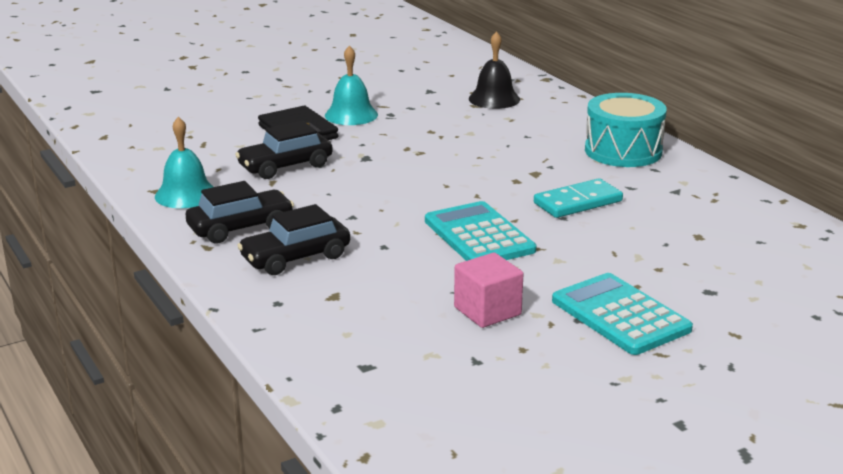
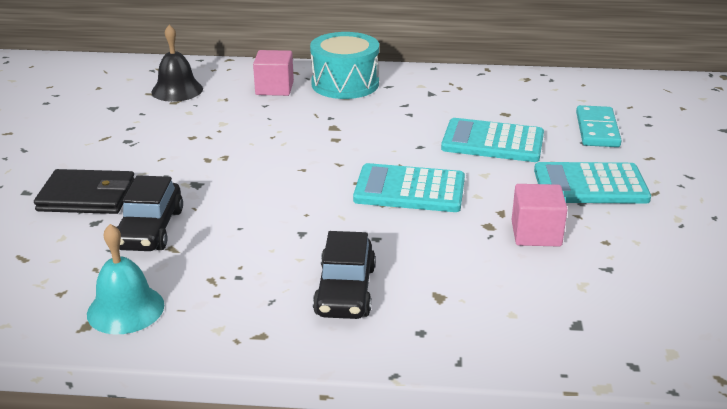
camera: 55 degrees left, 5 degrees up
black car [185,181,294,243] -> none
turquoise bell [325,46,378,125] -> none
turquoise domino [534,178,623,218] -> turquoise domino moved to [576,105,622,147]
none -> pink cube [253,50,294,96]
none -> turquoise calculator [441,118,544,162]

